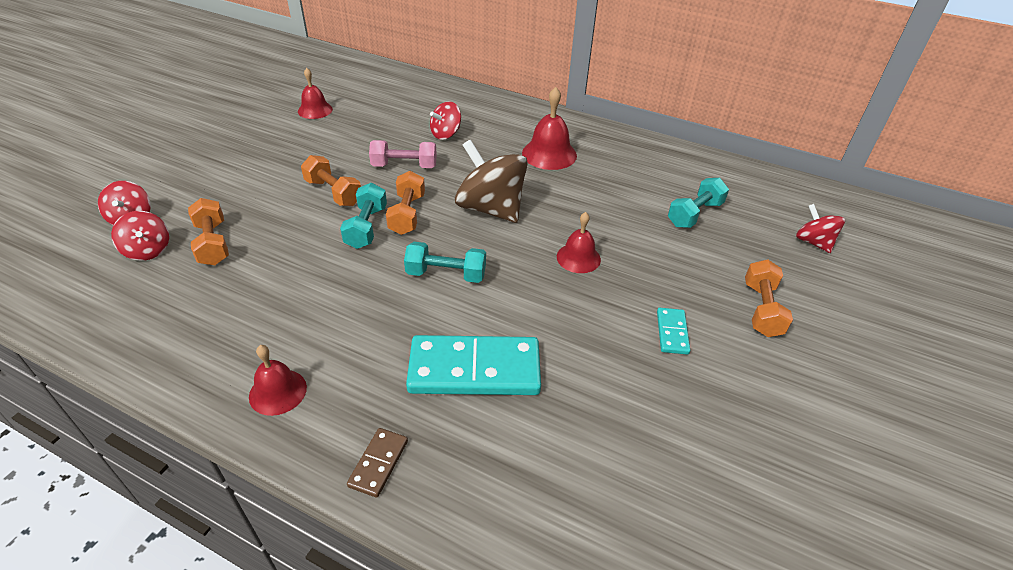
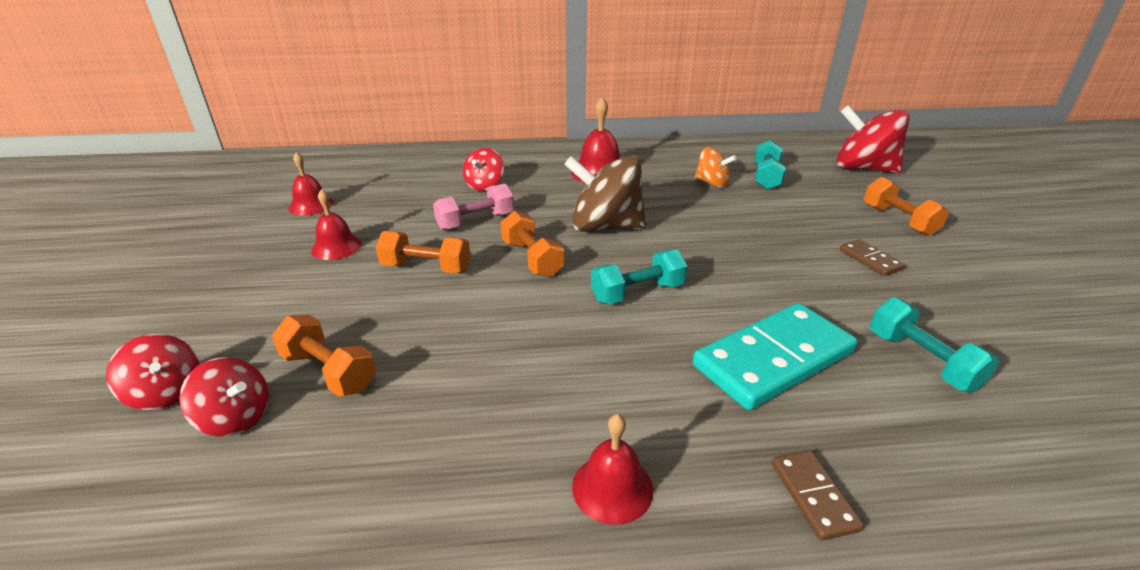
camera: 30 degrees left, 10 degrees down
turquoise dumbbell [340,183,387,249] -> turquoise dumbbell moved to [870,297,1000,392]
red bell [557,212,601,273] -> red bell moved to [311,189,362,260]
turquoise domino [657,308,690,355] -> brown domino [840,239,905,276]
red spinning top [796,204,845,253] -> red spinning top [836,105,910,173], size x1.84
none -> orange spinning top [695,147,736,188]

